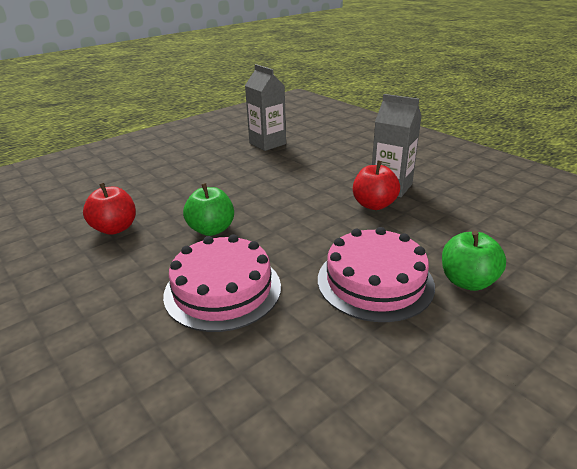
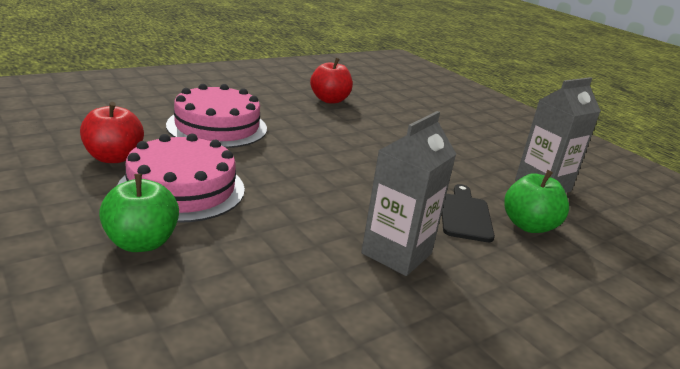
camera: 90 degrees right, 5 degrees down
green apple [183,183,234,236] -> green apple moved to [504,170,569,233]
red apple [353,160,400,210] -> red apple moved to [80,102,144,163]
none -> black cutting board [442,184,495,242]

